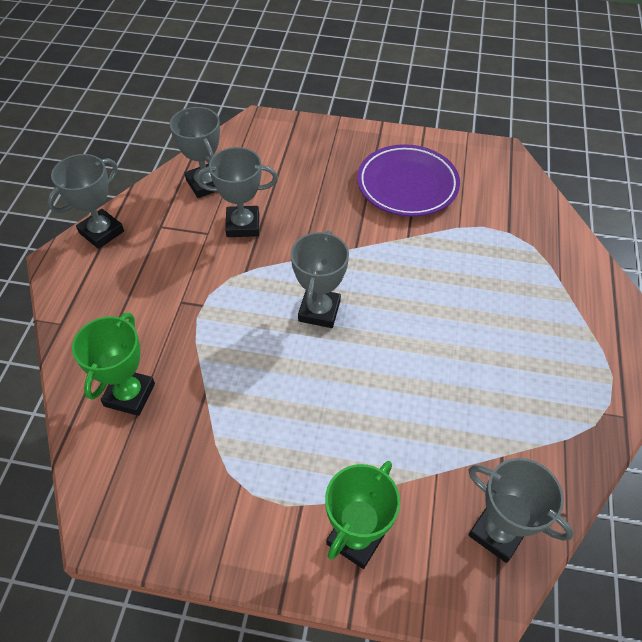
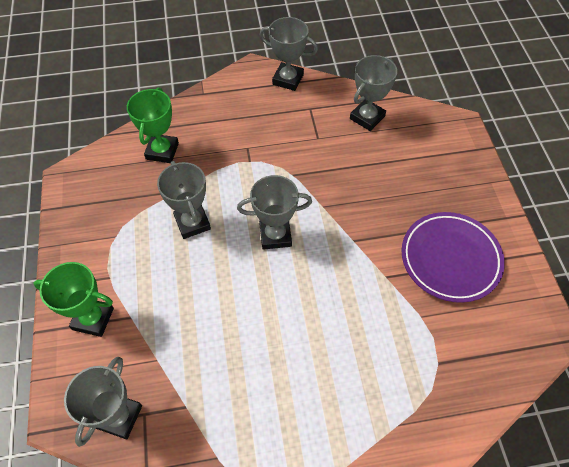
camera: 70 degrees right, 5 degrees up
green trophy [72,313,155,416] -> green trophy turned 75 degrees counterclockwise [127,88,179,163]
grey trophy [196,147,278,237] -> grey trophy moved to [157,161,211,239]

